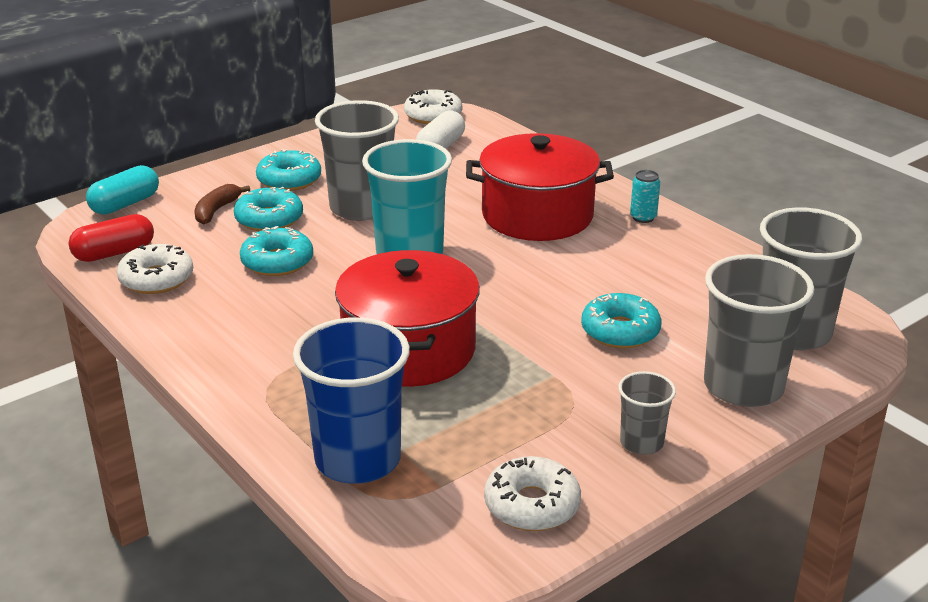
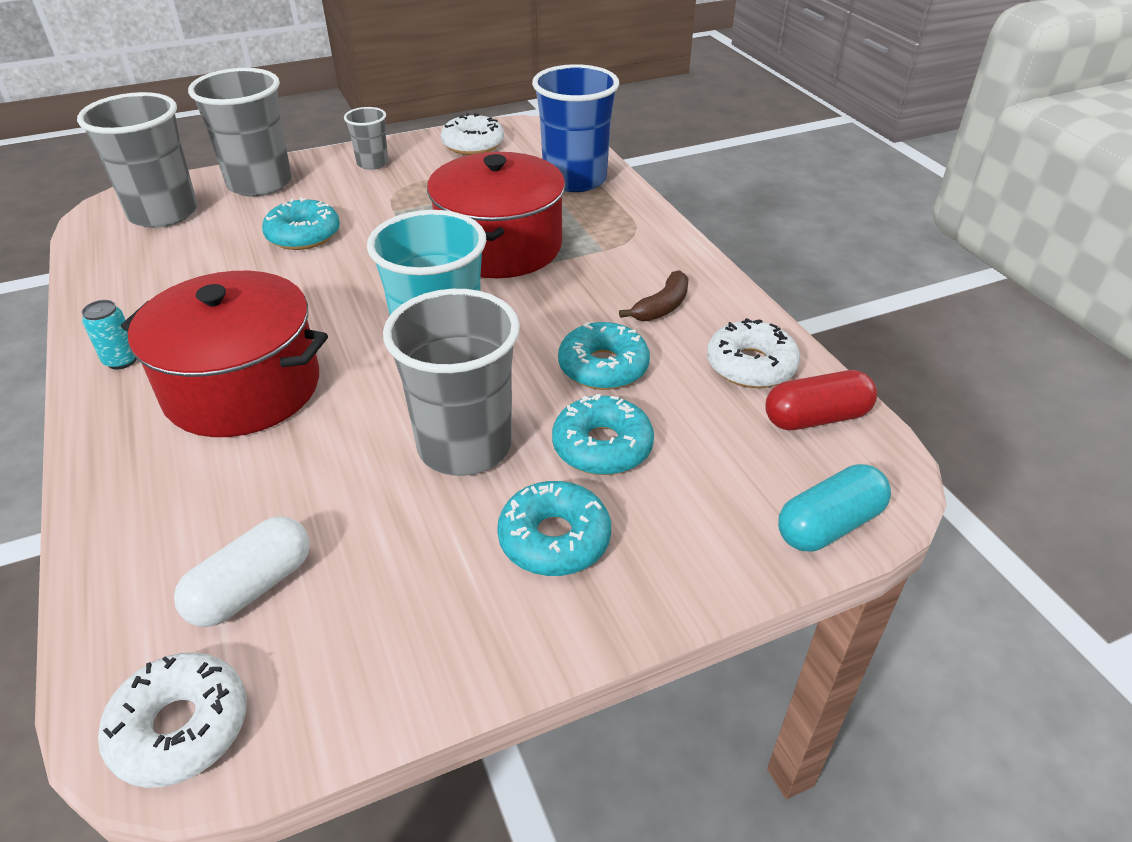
camera: 165 degrees left, 10 degrees up
brown banana [194,184,250,225] -> brown banana moved to [619,270,689,321]

